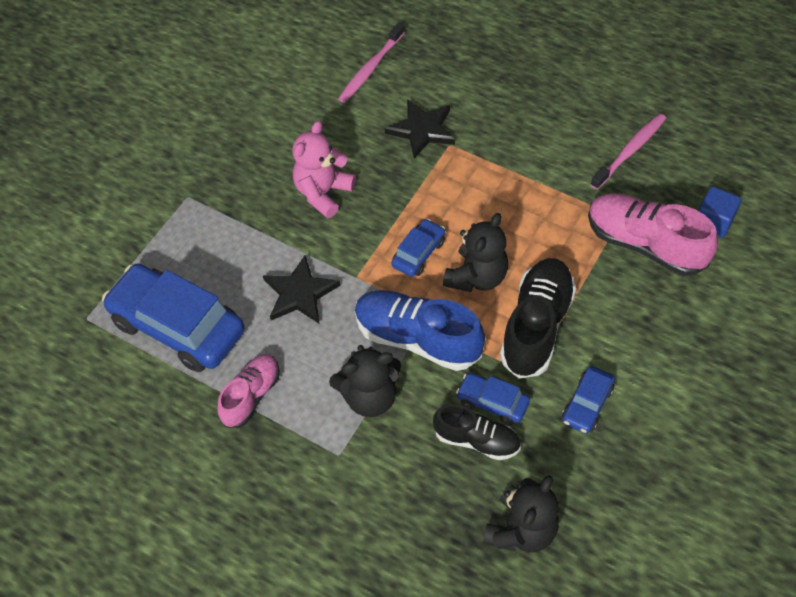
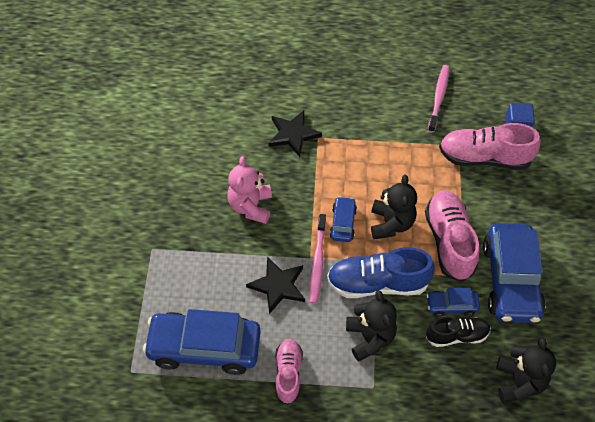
camera: 30 degrees left, 0 degrees up
black teddy bear [329,345,401,417] -> black teddy bear turned 60 degrees counterclockwise [346,290,397,362]
pink toothbrush [338,22,405,103] -> pink toothbrush moved to [310,214,326,304]
black shoe [500,258,576,378] -> pink shoe [425,190,479,282]
blue car [562,366,615,434] -> blue car [483,223,546,323], size x2.10

